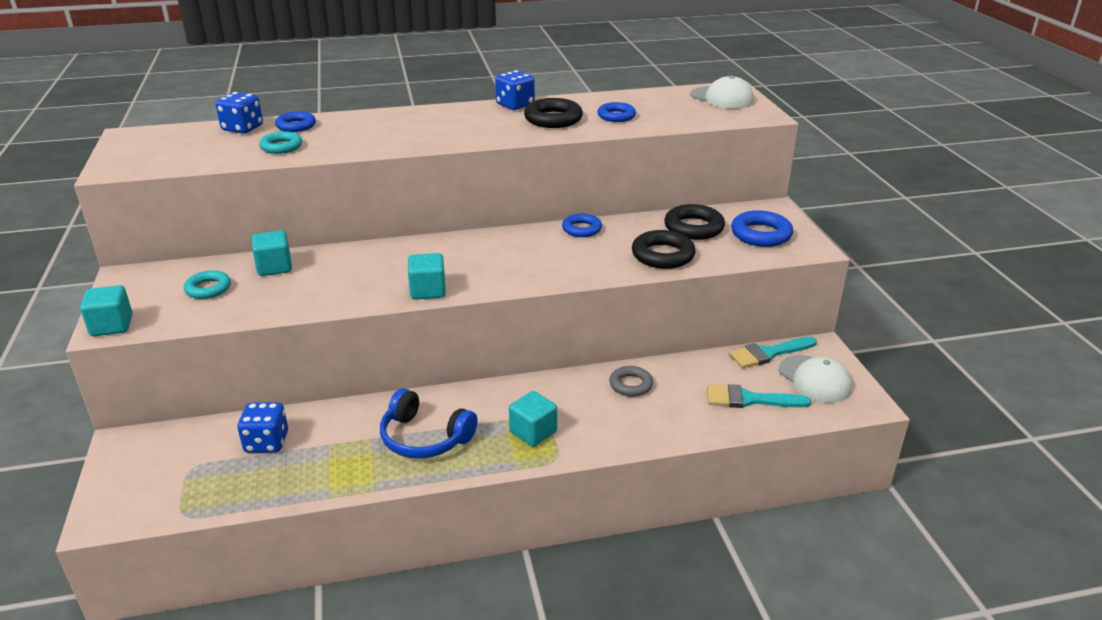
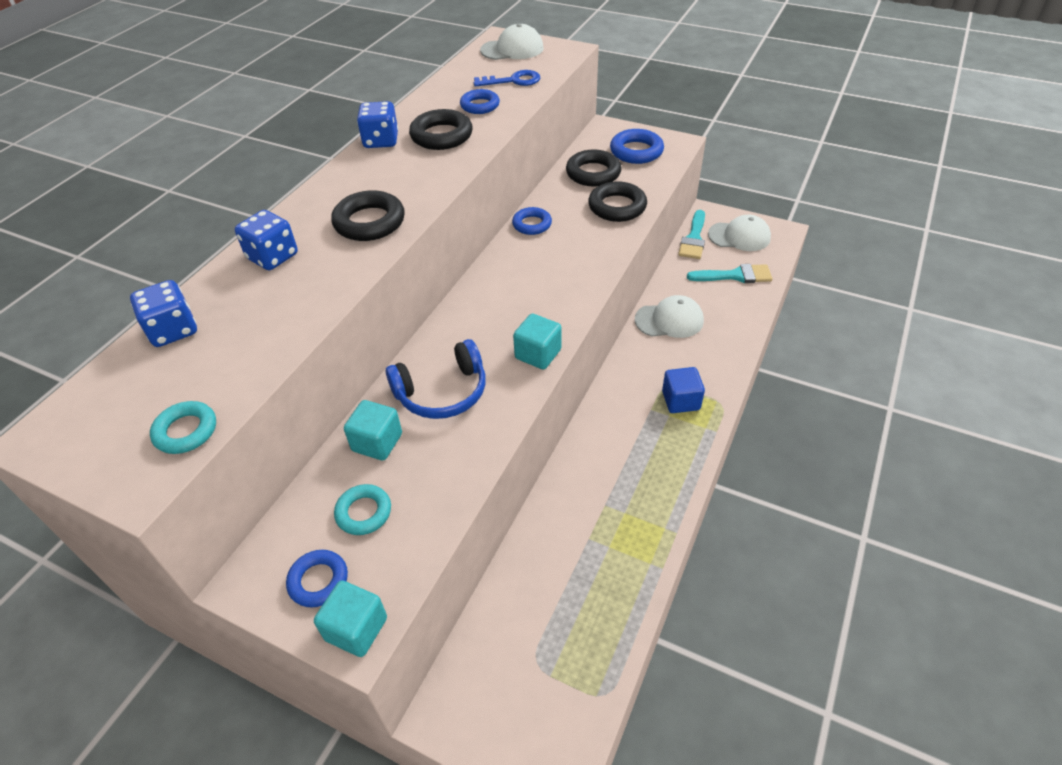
camera: 50 degrees left, 15 degrees up
blue dice [237,402,288,453] -> blue dice moved to [235,210,298,270]
turquoise ring [259,131,302,154] -> turquoise ring moved to [150,401,216,454]
blue ring [275,112,316,132] -> blue ring moved to [286,550,348,607]
blue headphones [380,388,478,459] -> blue headphones moved to [386,339,486,419]
turquoise cube [509,391,557,447] -> blue cube [662,367,705,413]
grey ring [609,366,653,397] -> white cap [635,295,704,338]
turquoise brush [707,384,811,408] -> turquoise brush turned 135 degrees counterclockwise [687,264,772,283]
none -> black ring [331,190,405,241]
none -> blue key [474,70,540,87]

